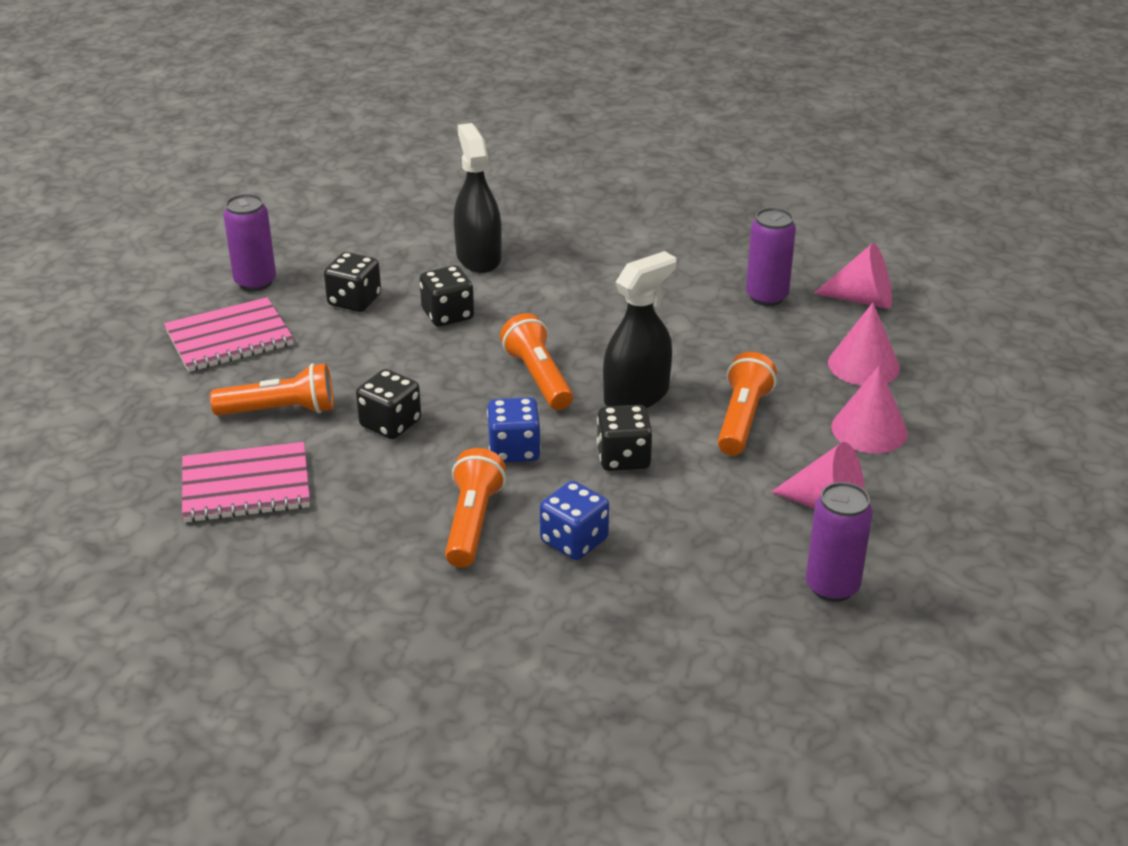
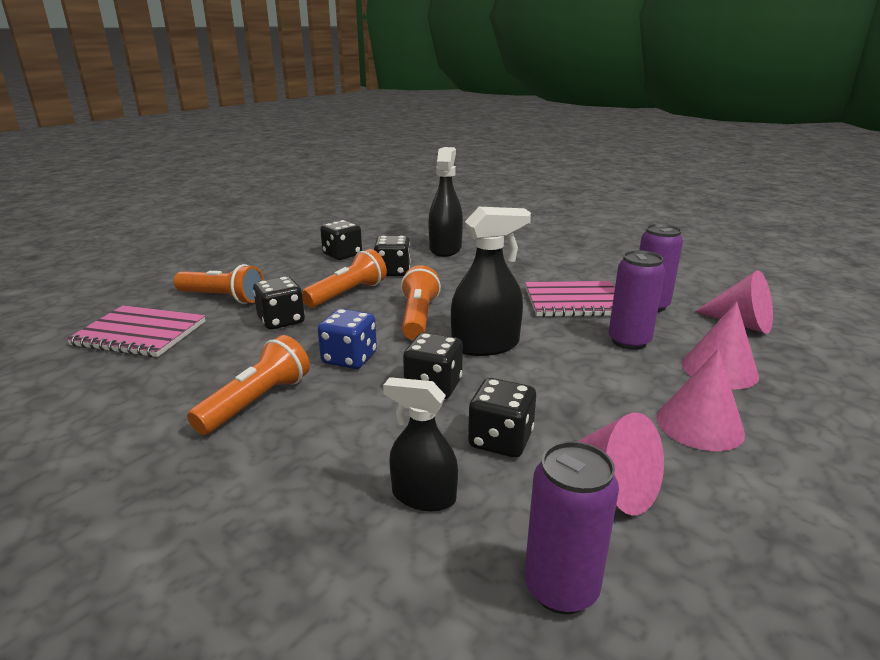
camera: 25 degrees right, 10 degrees down
pink notebook [164,297,294,372] -> pink notebook moved to [525,281,615,317]
purple can [224,194,276,291] -> purple can moved to [609,250,665,350]
blue dice [540,481,609,560] -> none
orange flashlight [718,352,777,456] -> orange flashlight moved to [302,249,387,308]
none -> black spray bottle [383,377,458,511]
none -> black dice [468,378,536,458]

